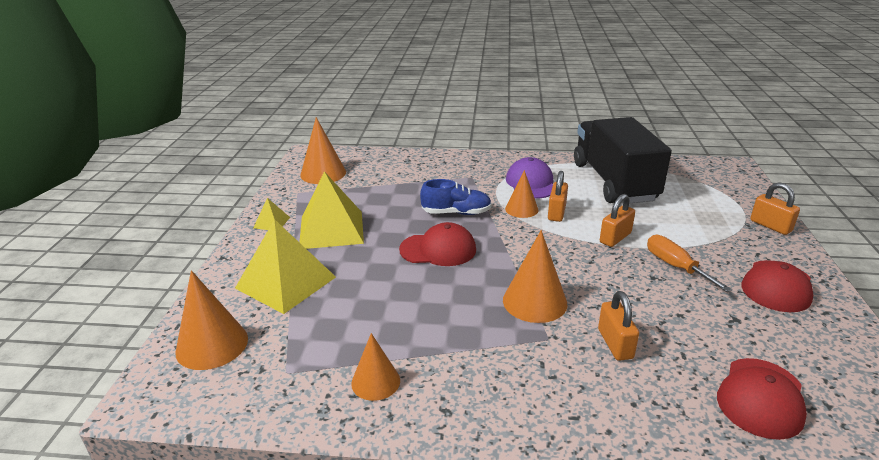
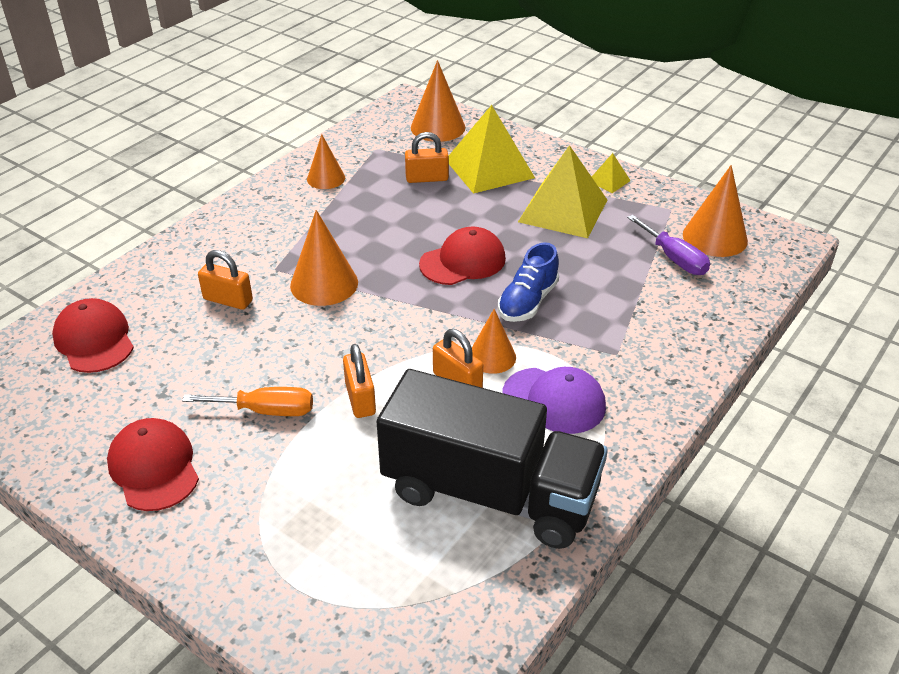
camera: 120 degrees right, 10 degrees up
red cap [399,222,476,266] -> red cap turned 150 degrees counterclockwise [419,227,506,285]
orange padlock [750,182,800,235] -> orange padlock moved to [405,132,449,183]
none -> purple screwdriver [627,215,710,275]

